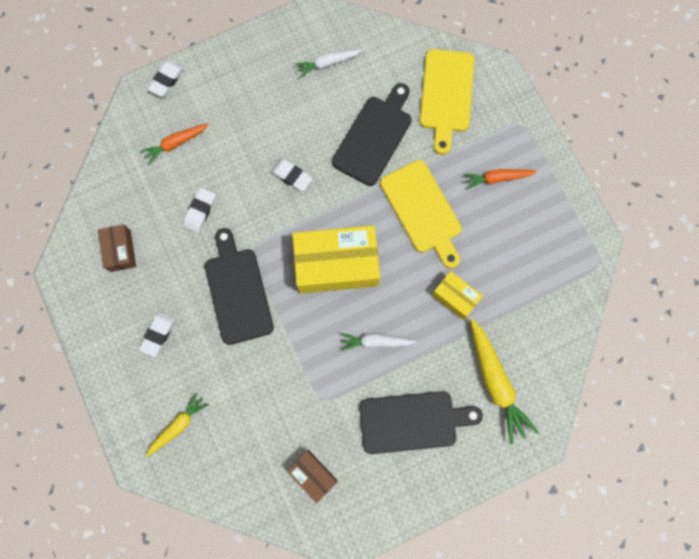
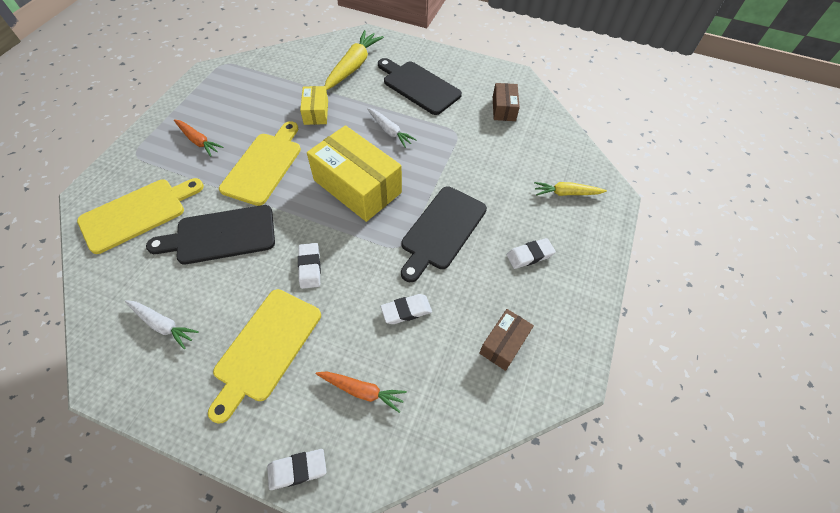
camera: 135 degrees left, 20 degrees down
none -> yellow cutting board [208,289,321,424]

